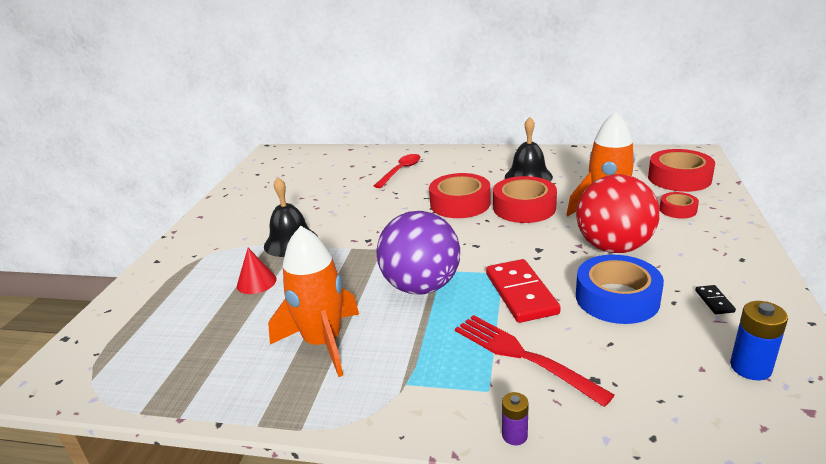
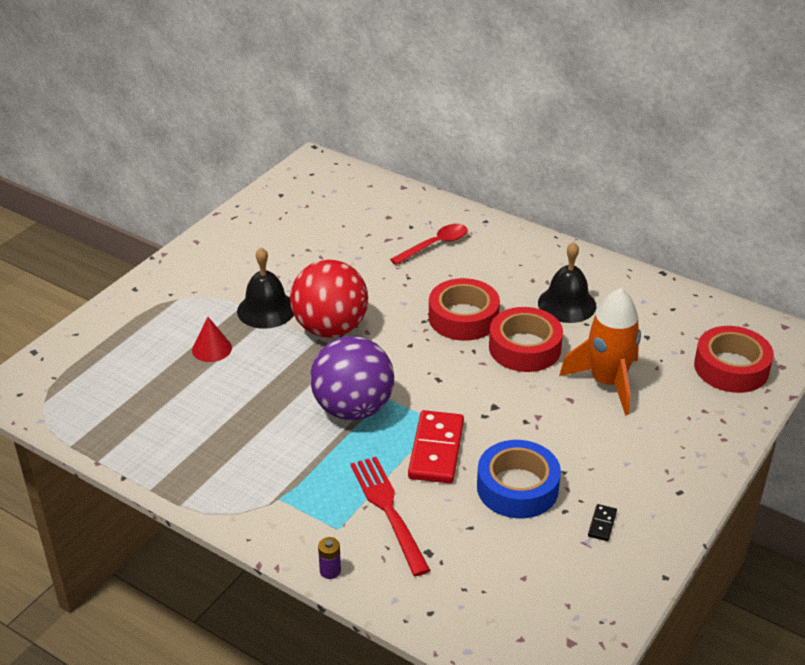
camera: 20 degrees right, 10 degrees up
orange rocket [268,226,359,377] -> none
red ball [576,174,660,253] -> red ball moved to [290,260,368,338]
red tape [660,192,699,219] -> none
blue battery [730,301,788,380] -> none

